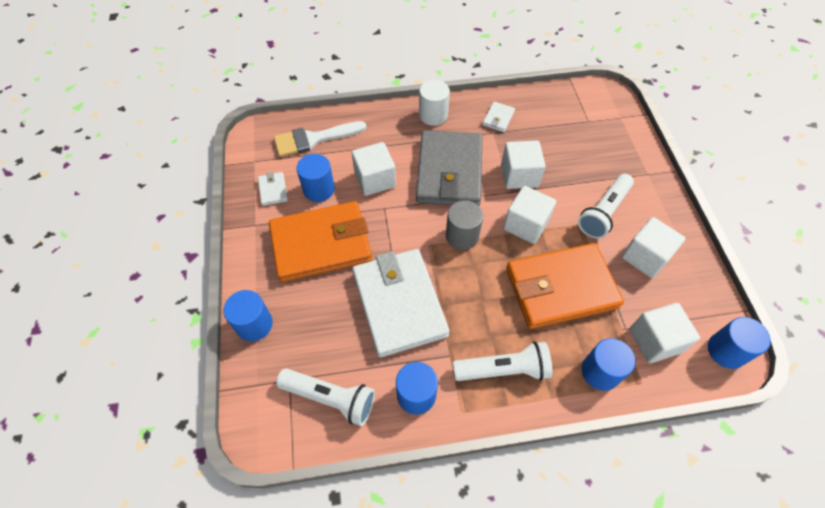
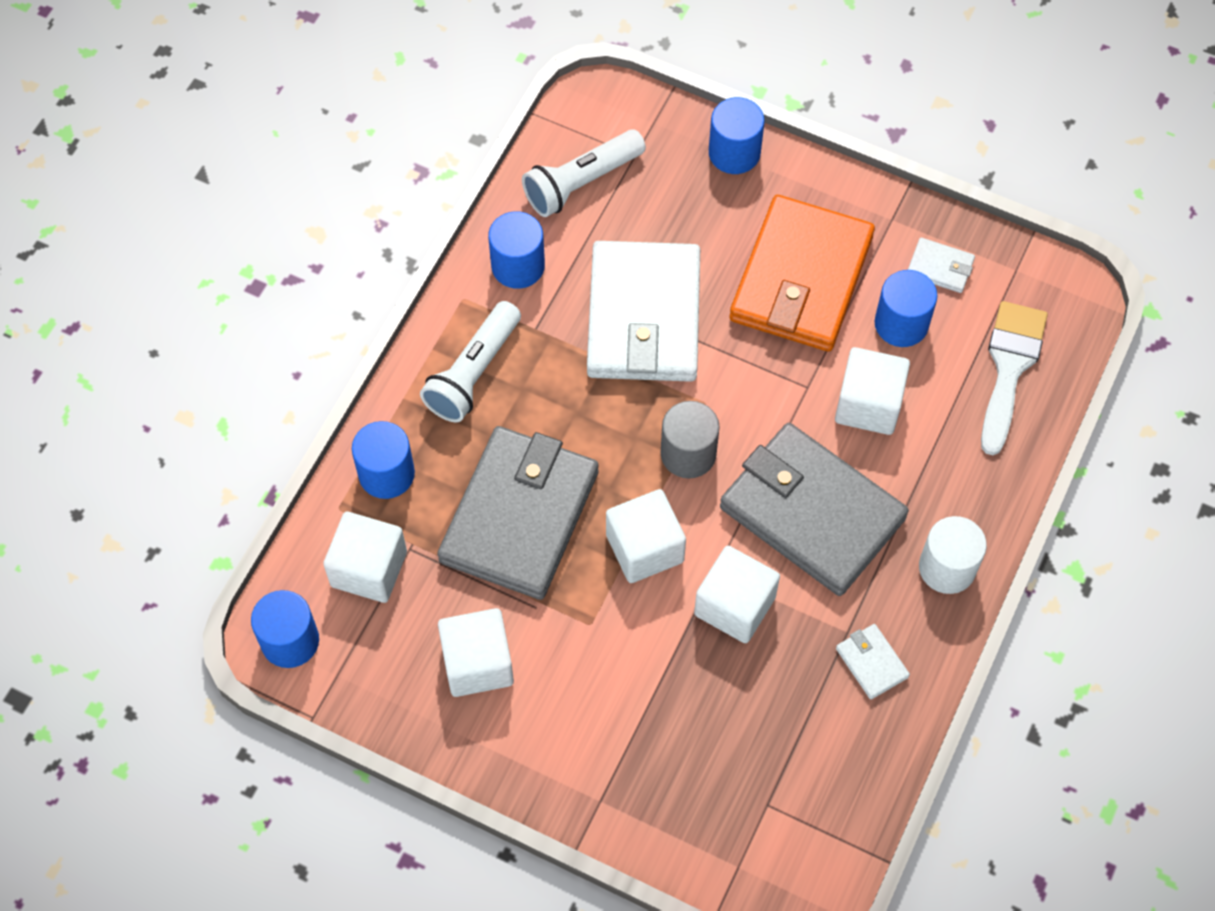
camera: 125 degrees right, 5 degrees up
white wallet [352,249,450,357] -> white wallet turned 75 degrees clockwise [587,241,700,382]
orange wallet [506,243,624,329] -> grey wallet [437,426,599,600]
white flashlight [578,174,634,239] -> none

